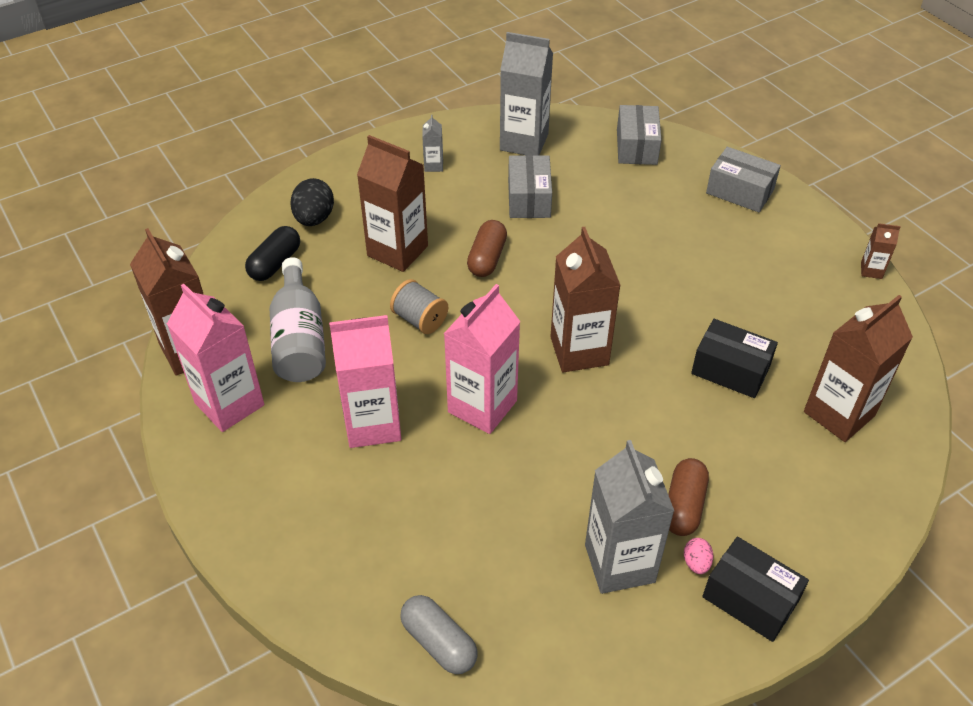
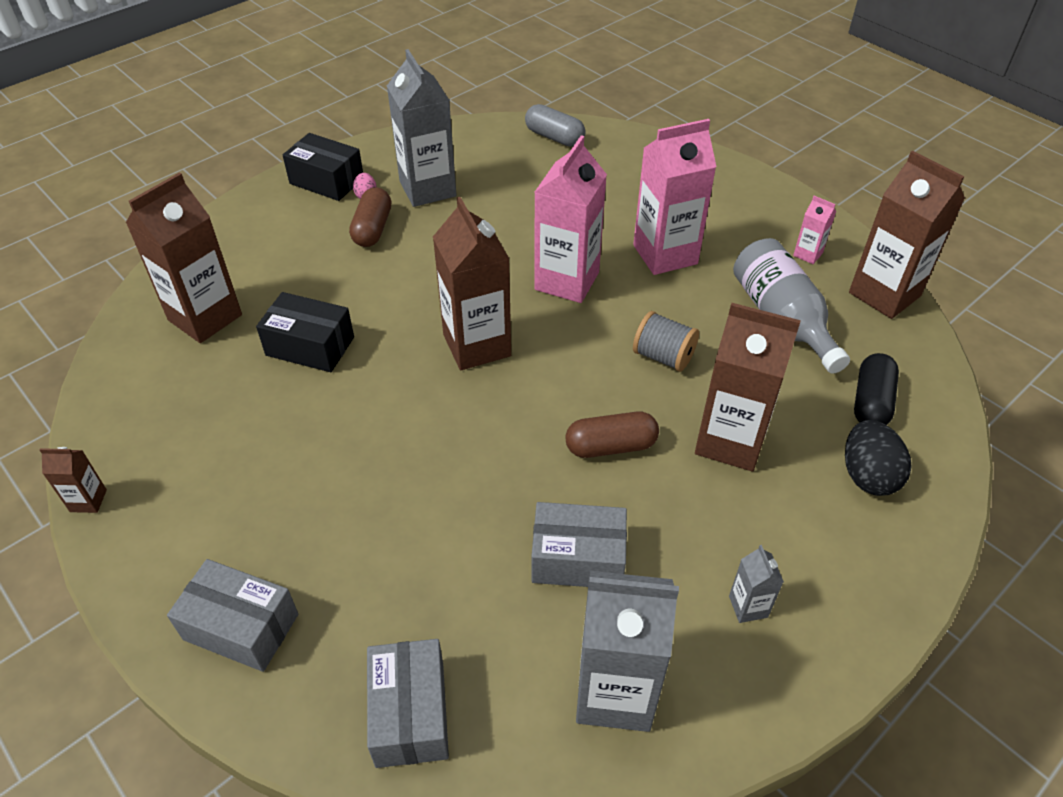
camera: 170 degrees right, 0 degrees up
pink carton [167,284,264,432] -> pink carton [793,196,836,264], size x0.45
brown capsule [467,220,507,277] -> brown capsule turned 75 degrees clockwise [565,412,659,458]
grey box [508,155,552,218] -> grey box turned 75 degrees counterclockwise [531,502,627,587]

